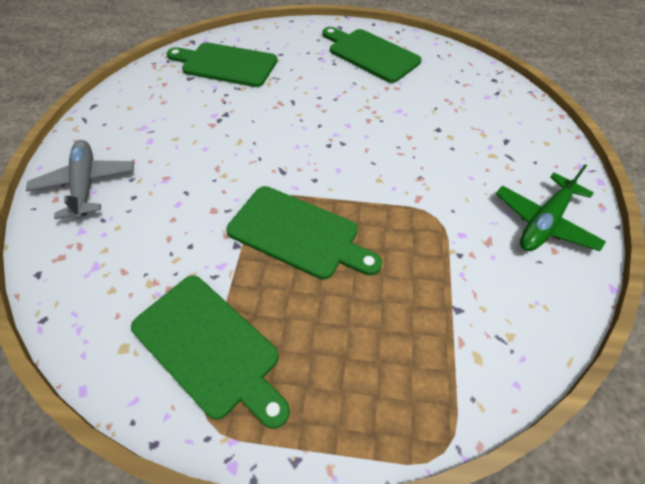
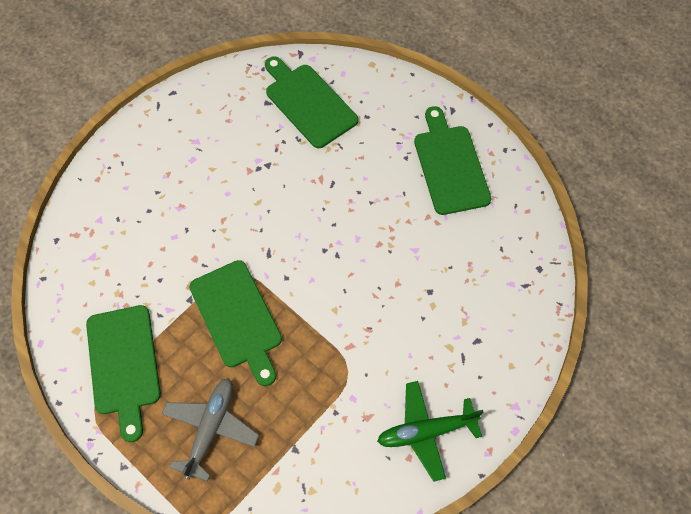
camera: 35 degrees right, 10 degrees up
grey plane [26,140,134,220] -> grey plane moved to [162,378,259,481]

